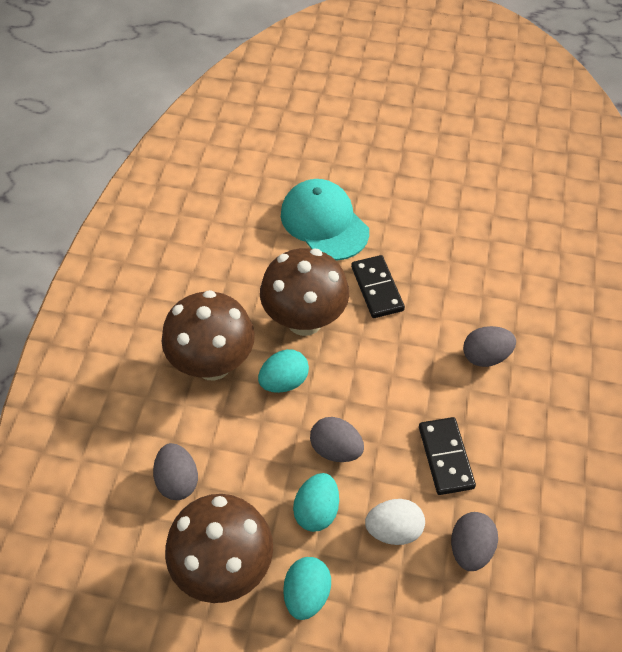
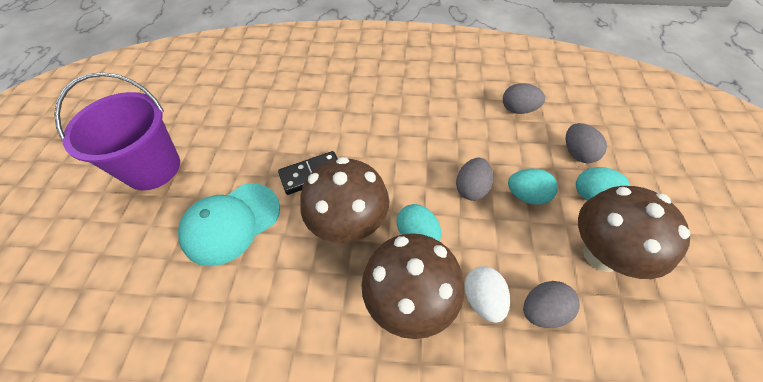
camera: 95 degrees left, 0 degrees up
white egg [365,499,425,545] -> white egg moved to [464,266,510,323]
black domino [419,417,476,495] -> none
grey egg [463,326,516,367] -> grey egg moved to [566,123,607,163]
none -> purple bucket [54,72,180,191]

